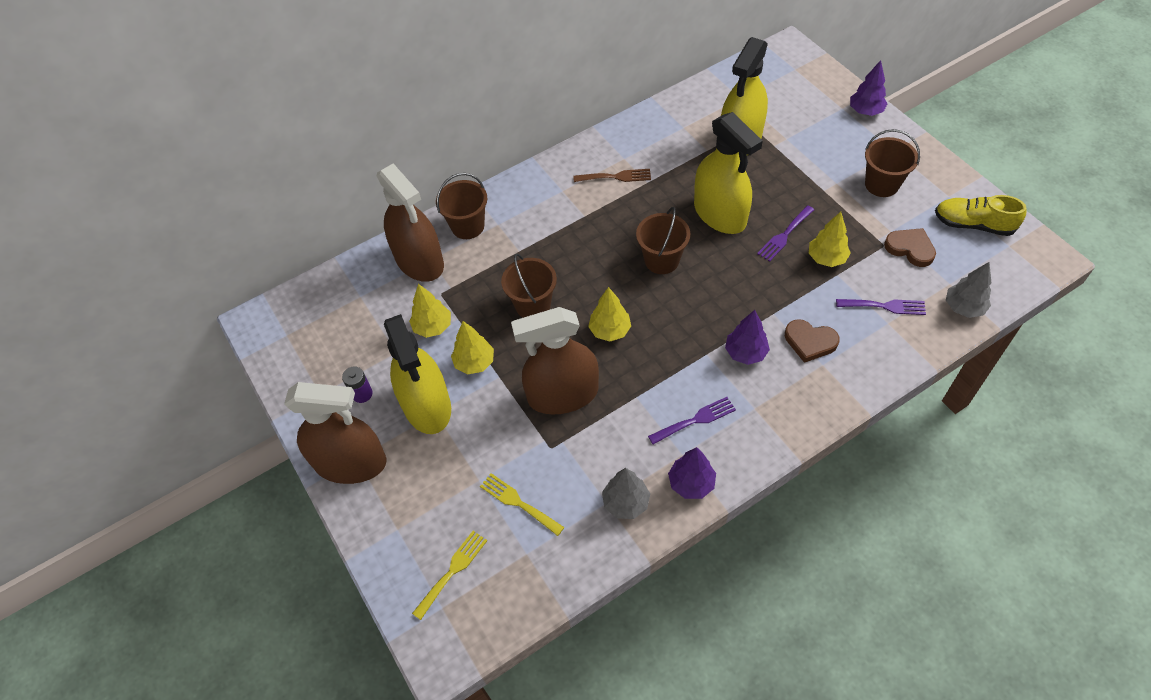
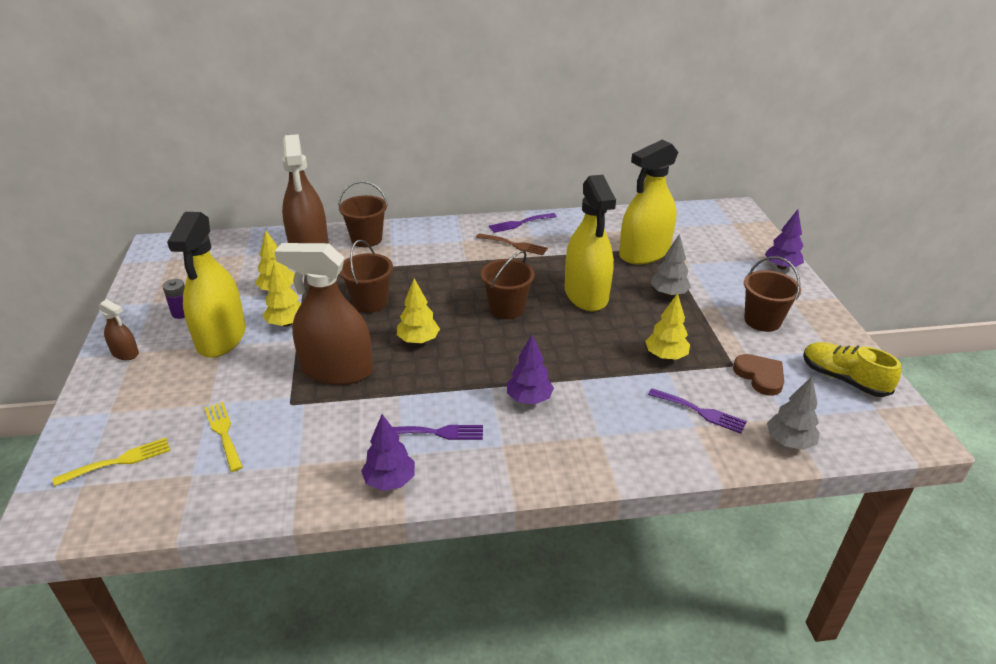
camera: 20 degrees right, 20 degrees down
brown spray bottle [284,382,386,484] -> brown spray bottle [99,299,139,360], size x0.45
grey tree [602,468,650,519] -> grey tree moved to [651,234,691,297]
purple fork [757,205,814,262] -> purple fork moved to [489,213,557,233]
brown heart [785,319,840,363] -> none

